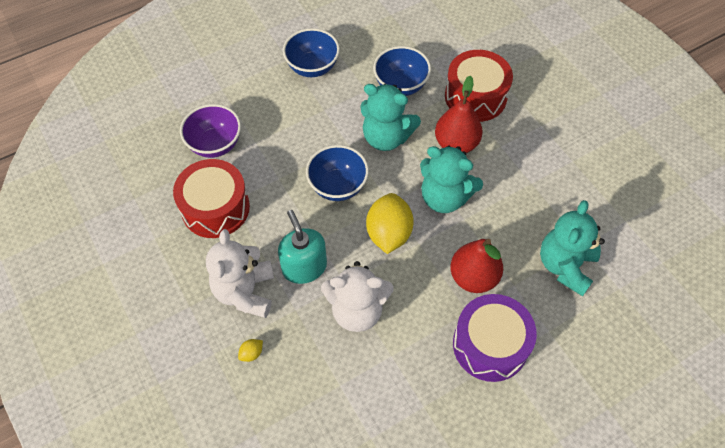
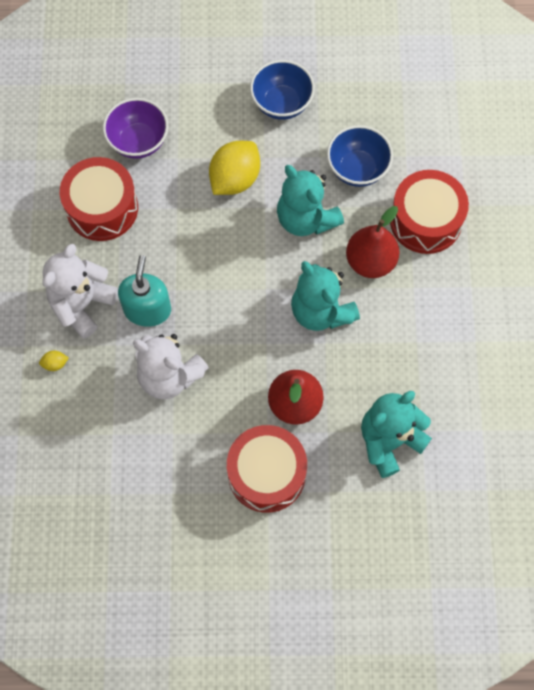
camera: 30 degrees right, 10 degrees up
blue bowl [306,145,369,201] -> none
yellow lemon [366,193,414,254] -> yellow lemon moved to [209,141,260,195]
purple drum [453,294,537,382] -> red drum [227,425,307,513]

